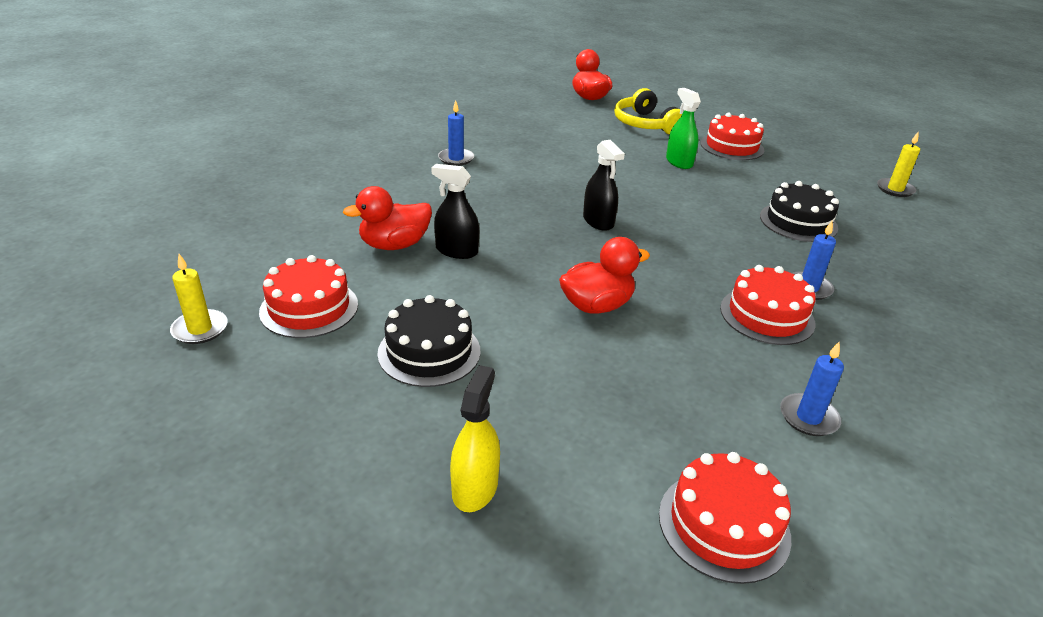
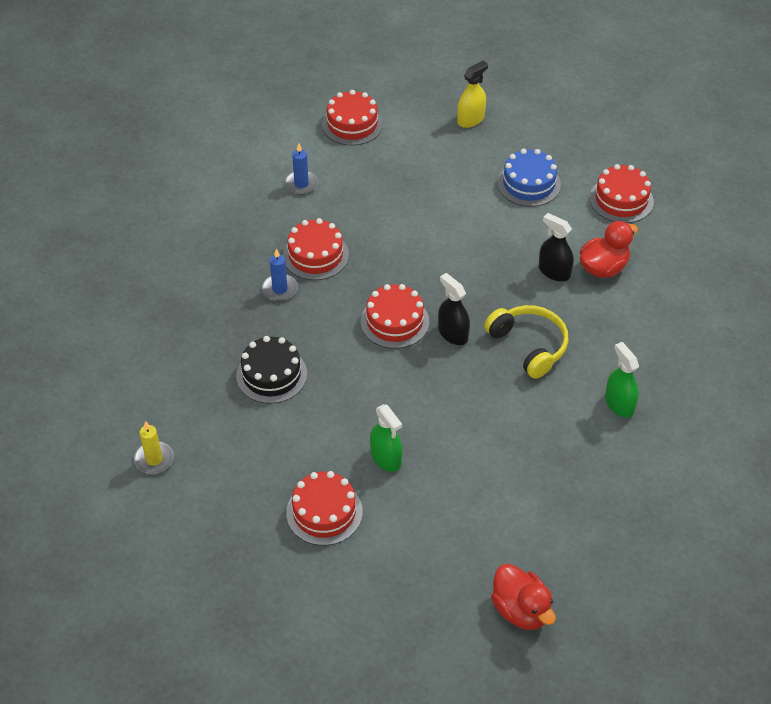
camera: 170 degrees right, 15 degrees up
yellow candle [170,254,228,344] -> none
black cake [377,295,481,387] -> blue cake [497,149,561,207]
black spray bottle [432,164,479,259] -> black spray bottle turned 150 degrees counterclockwise [539,213,574,281]
blue candle [438,100,474,166] -> green spray bottle [605,342,639,417]
yellow spray bottle [450,365,500,512] -> yellow spray bottle turned 135 degrees counterclockwise [457,61,488,128]
red duck [559,237,650,314] -> none
yellow headphones [614,88,682,135] -> yellow headphones moved to [484,305,569,379]
none -> red cake [361,284,429,349]

